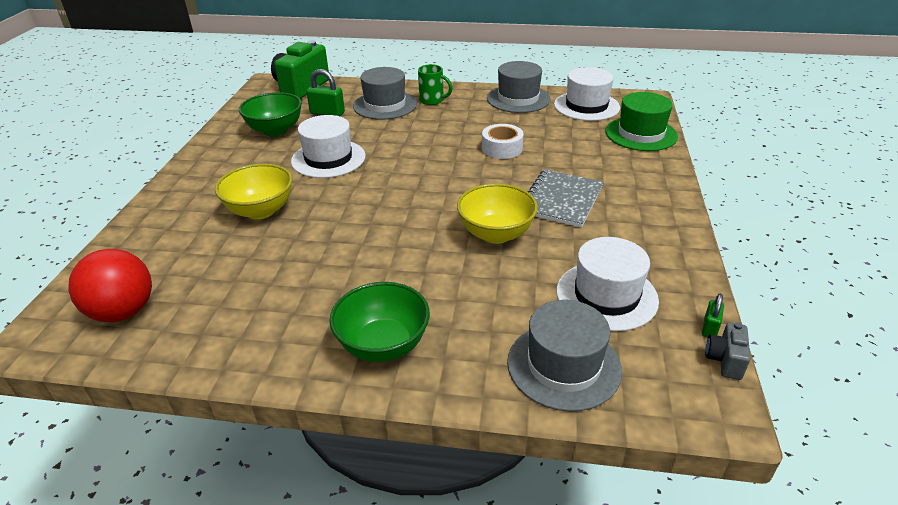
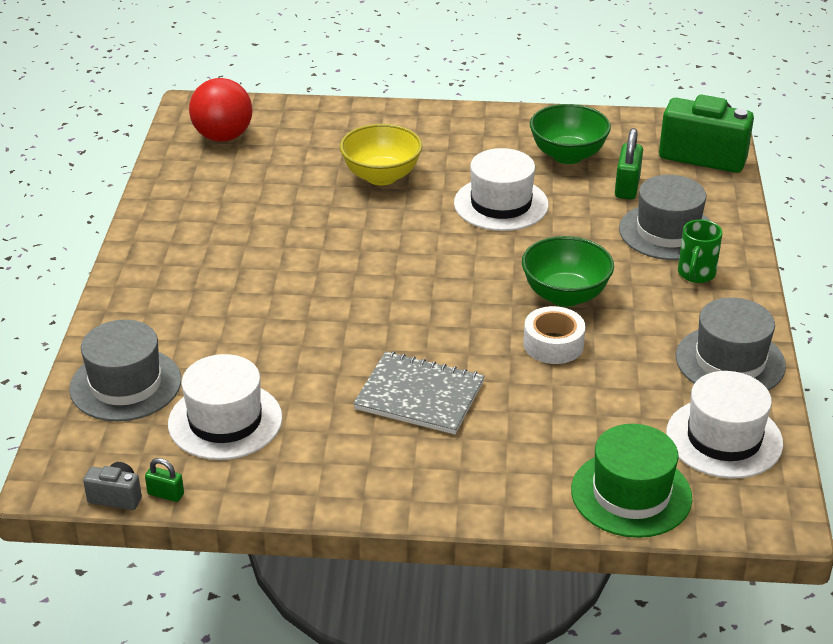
camera: 85 degrees right, 0 degrees up
green bowl [329,282,430,362] -> green bowl moved to [522,236,614,307]
yellow bowl [457,183,538,244] -> none

